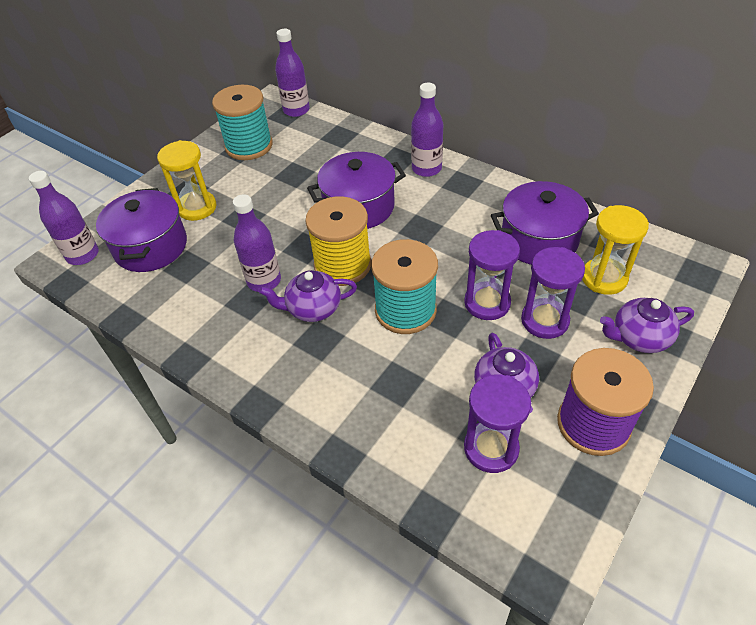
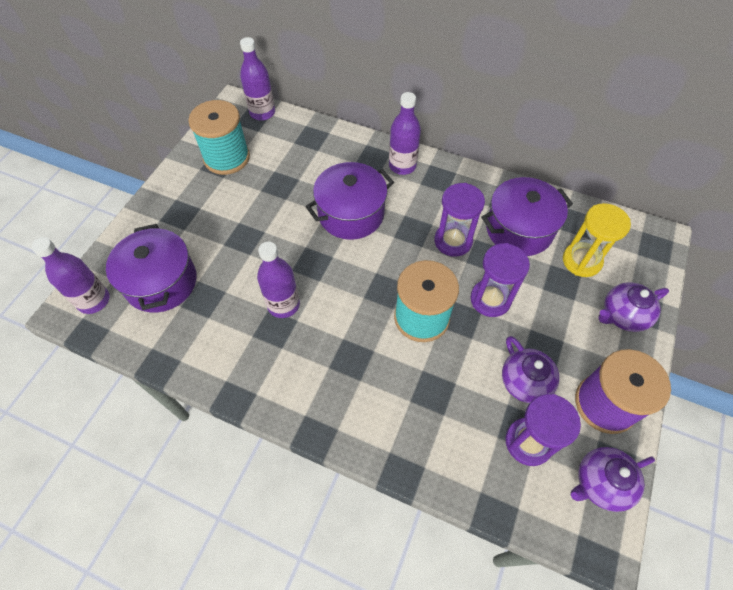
camera: 15 degrees left, 10 degrees up
yellow hourglass [157,140,217,221] -> none
purple teapot [259,270,357,322] -> purple teapot moved to [571,447,655,512]
yellow spool [305,196,371,286] -> none
purple hourglass [521,247,585,339] -> purple hourglass moved to [434,183,485,257]

